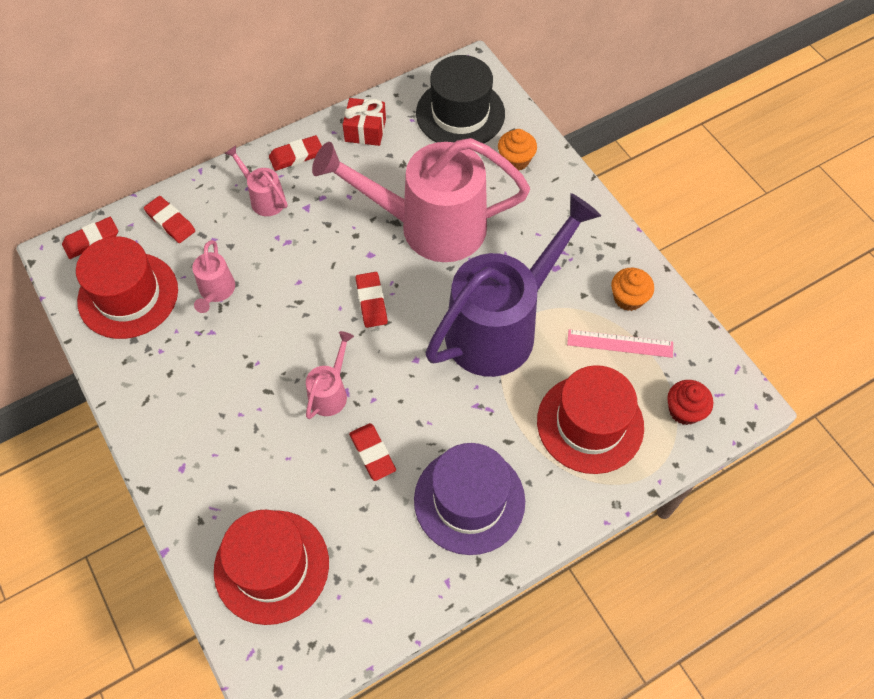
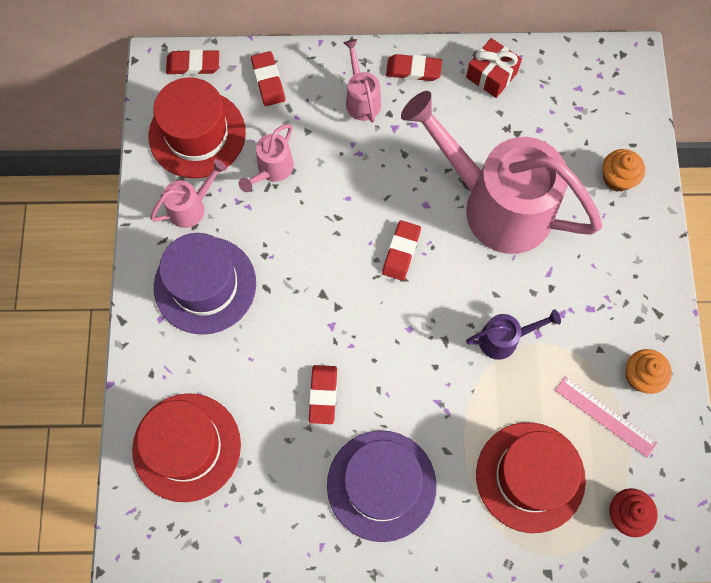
camera: 30 degrees right, 10 degrees up
pink watering can [306,331,354,419] -> pink watering can moved to [150,159,227,228]
black hat [416,55,505,144] -> none
purple watering can [425,193,601,377] -> purple watering can [466,309,561,360], size x0.42
none -> purple hat [154,233,256,335]

